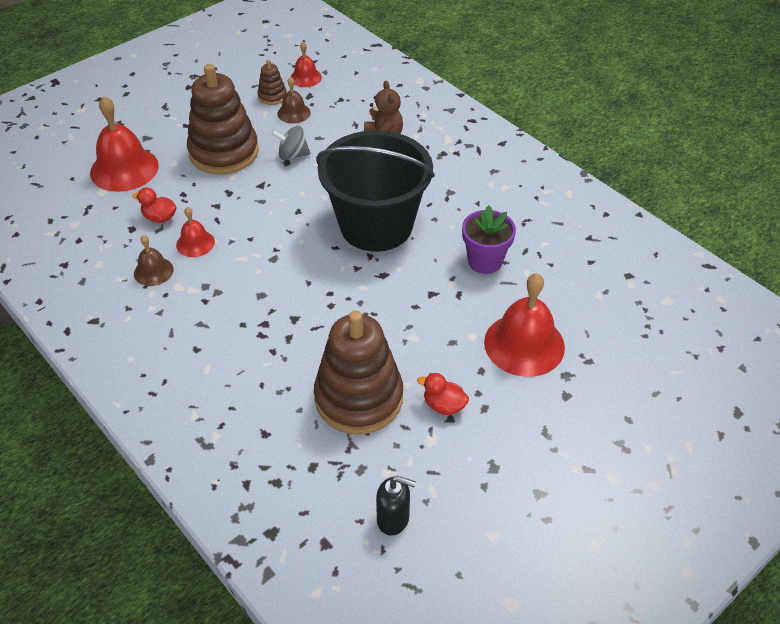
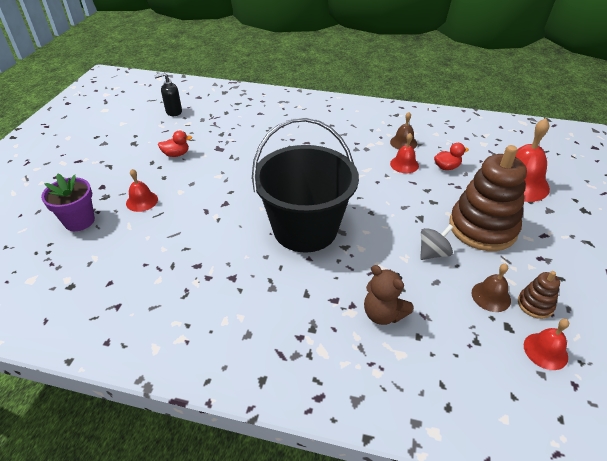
camera: 145 degrees right, 5 degrees down
brown stacking toy [314,310,403,434] -> none
purple flower pot [462,205,516,274] -> purple flower pot moved to [41,174,95,231]
red bell [484,273,565,377] -> red bell [126,169,158,212], size x0.52

